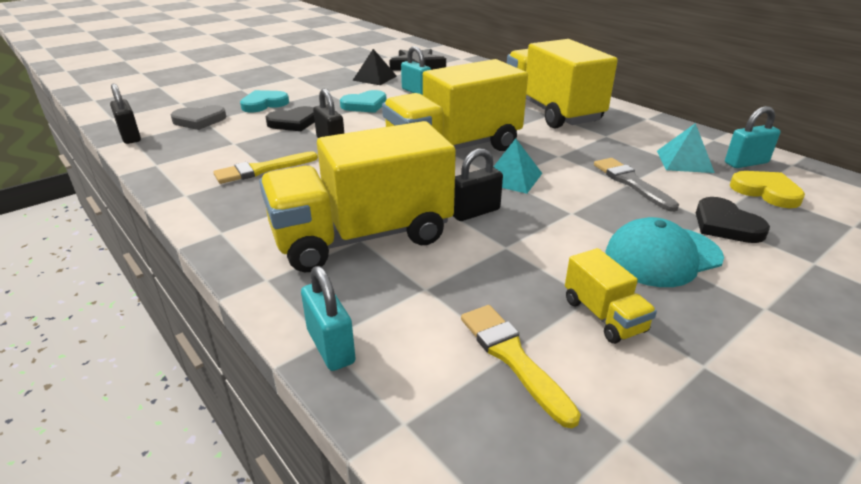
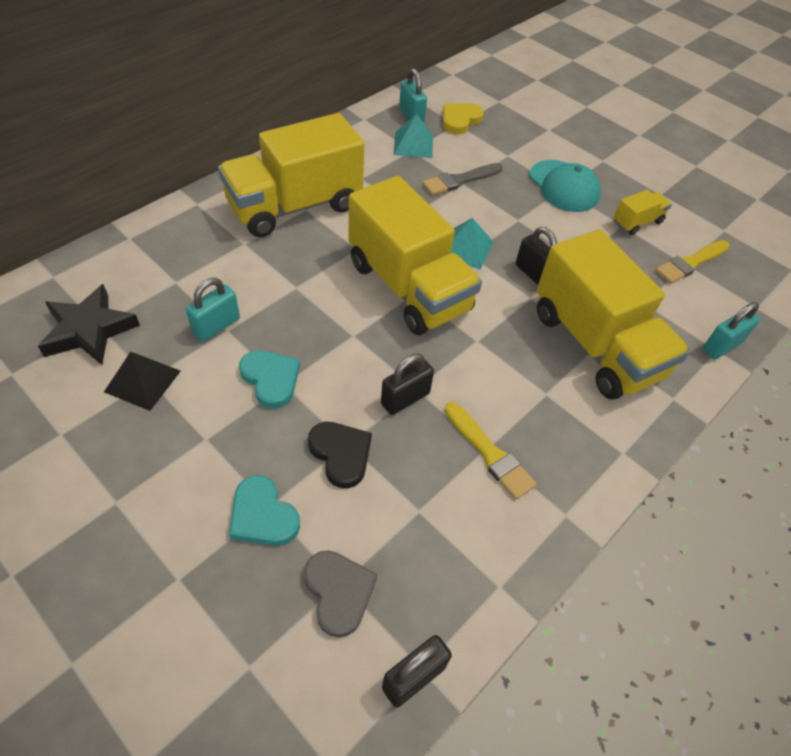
camera: 100 degrees left, 20 degrees up
black heart [696,197,770,243] -> none

